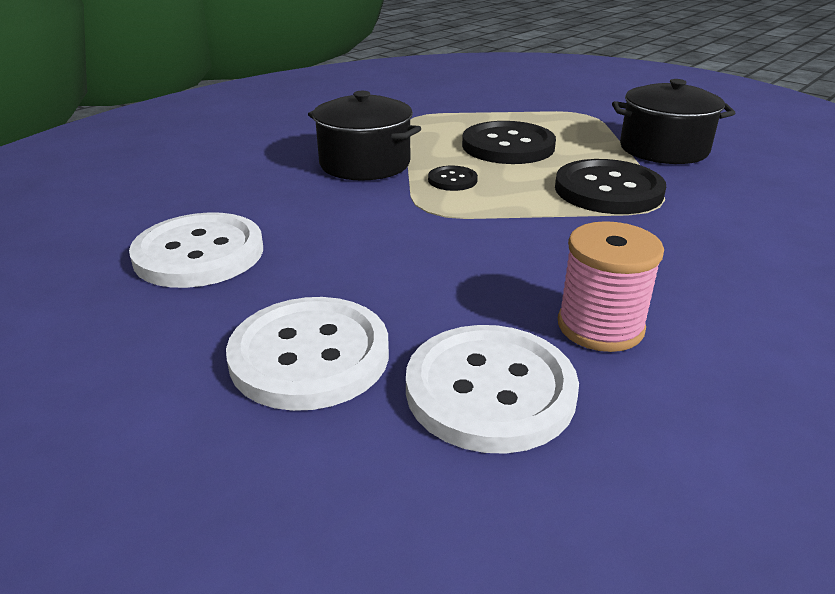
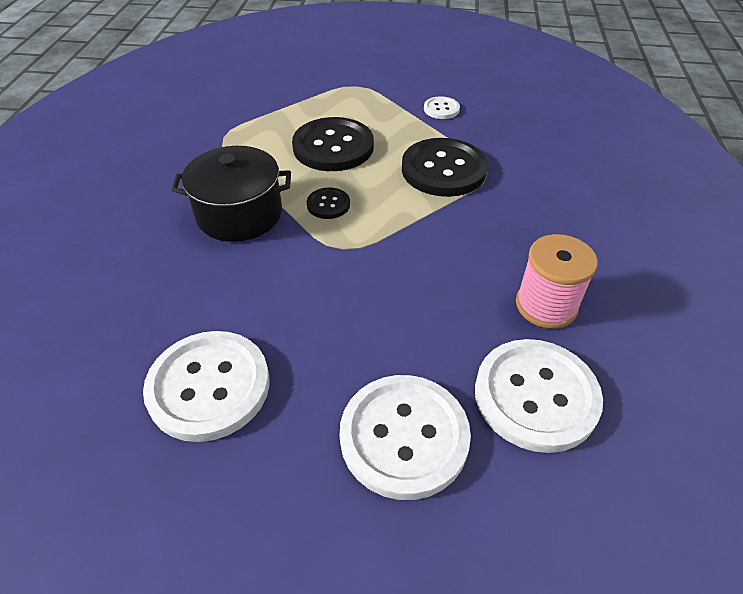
camera: 35 degrees left, 15 degrees up
black pot [612,79,735,164] -> white button [424,96,460,119]

